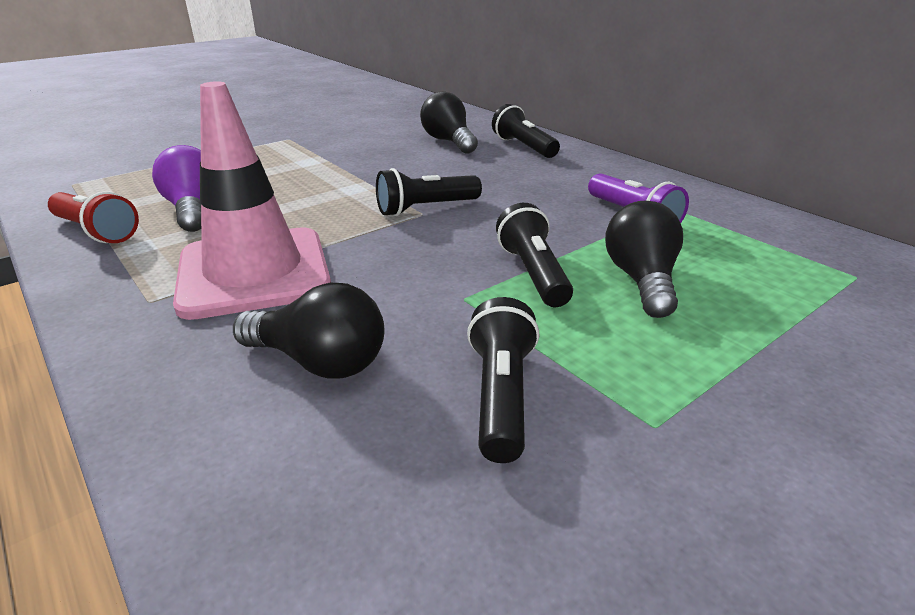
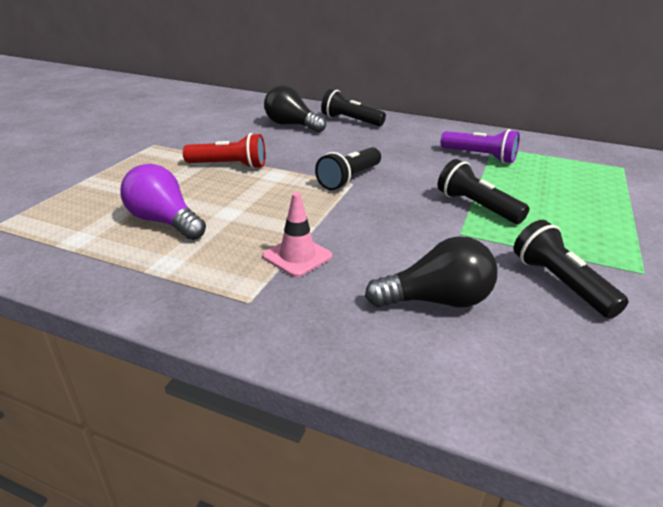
camera: 30 degrees left, 0 degrees up
red flashlight [48,192,139,243] -> red flashlight moved to [183,133,266,169]
pink traffic cone [173,81,331,320] -> pink traffic cone [262,193,333,277], size x0.45
black light bulb [605,200,683,318] -> none

